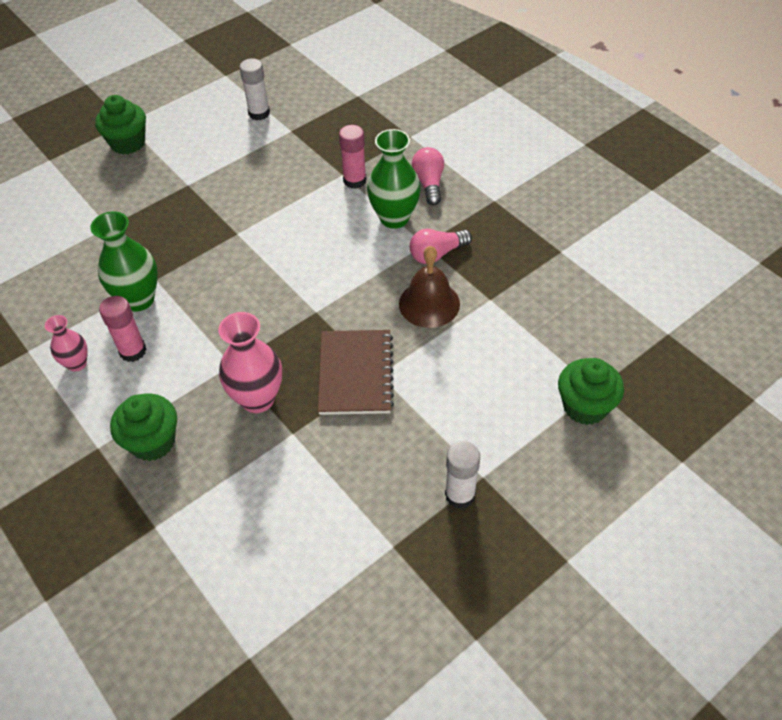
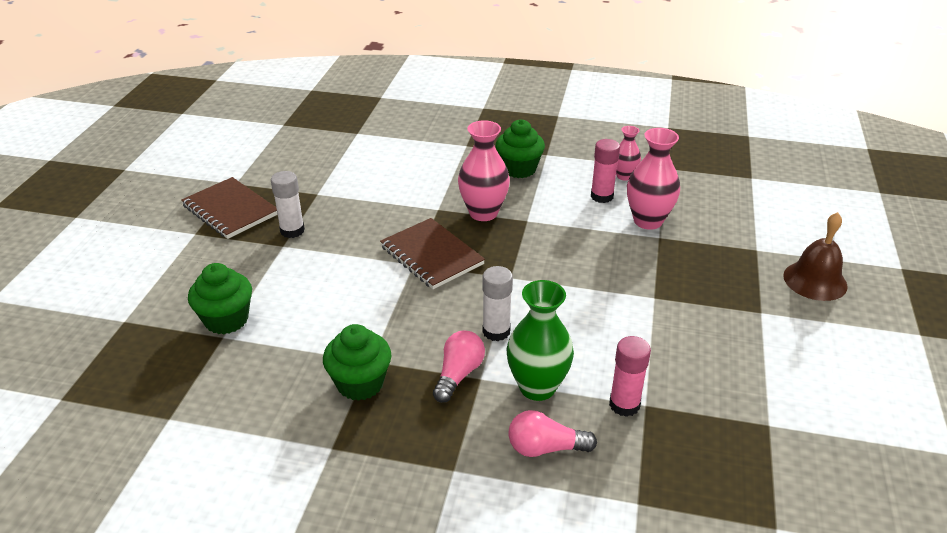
camera: 140 degrees right, 15 degrees down
green vase [90,211,158,311] -> pink vase [627,128,680,230]
green cupcake [95,95,146,155] -> green cupcake moved to [323,324,391,401]
white glue stick [239,58,270,120] -> white glue stick moved to [482,266,513,341]
brown bell [399,246,460,328] -> brown bell moved to [783,212,848,301]
pink light bulb [412,147,444,205] -> pink light bulb turned 135 degrees clockwise [508,410,597,457]
none -> brown notebook [181,177,278,239]

